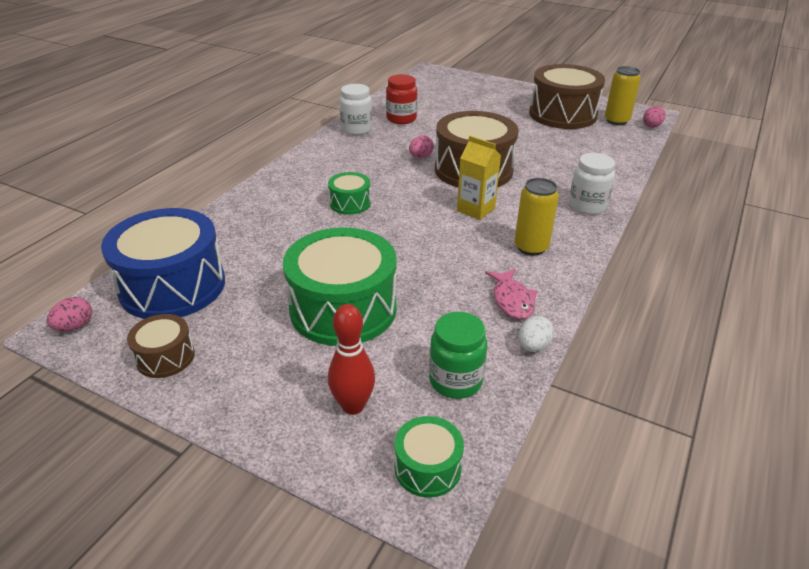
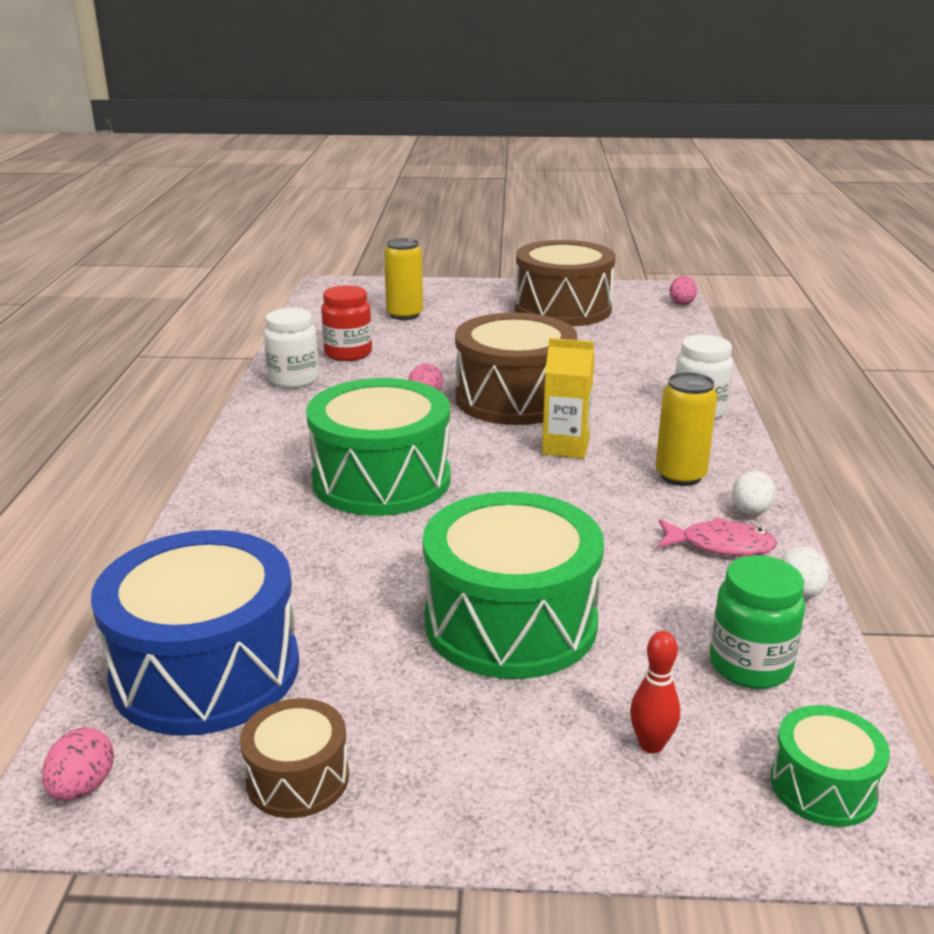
camera: 25 degrees left, 10 degrees down
green drum [328,172,371,215] -> green drum [306,378,451,516], size x2.06
red bowling pin [328,304,375,415] -> red bowling pin [630,631,680,754], size x0.66
pink fish [485,269,537,320] -> pink fish turned 45 degrees counterclockwise [658,517,777,556]
yellow can [605,66,641,125] -> yellow can moved to [384,238,423,320]
none -> white egg [732,471,776,515]

